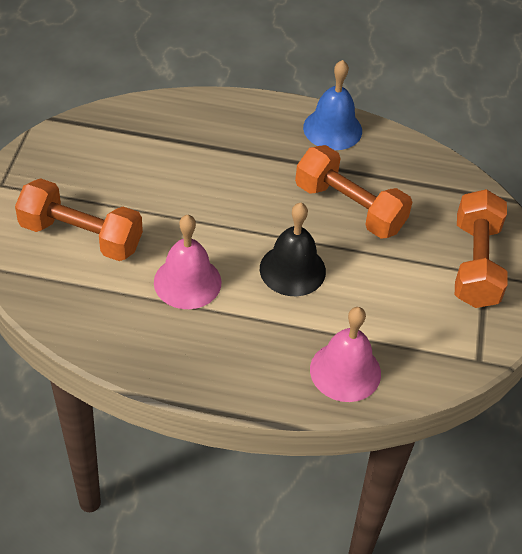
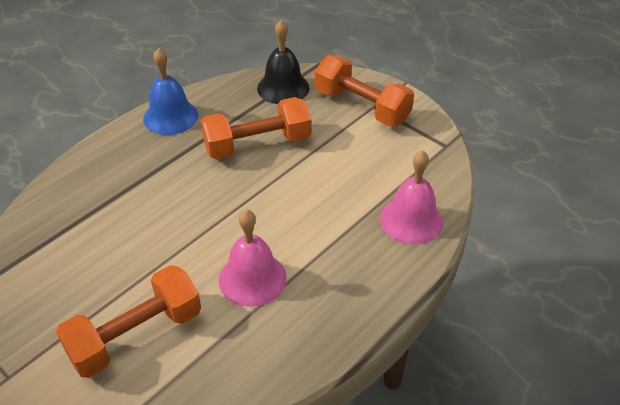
camera: 55 degrees left, 5 degrees down
black bell [260,203,326,296] -> black bell moved to [257,20,310,104]

